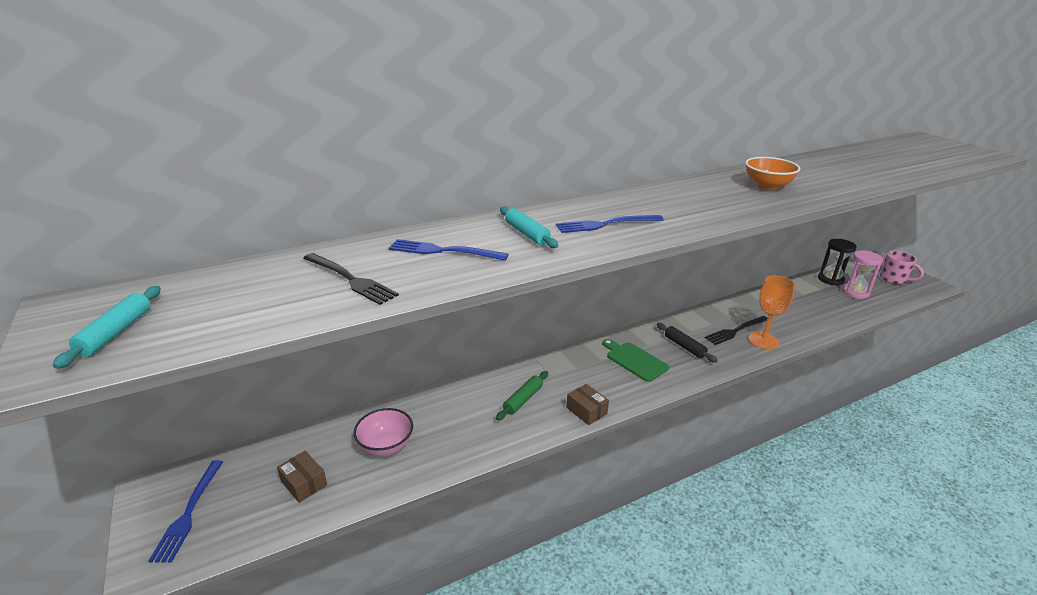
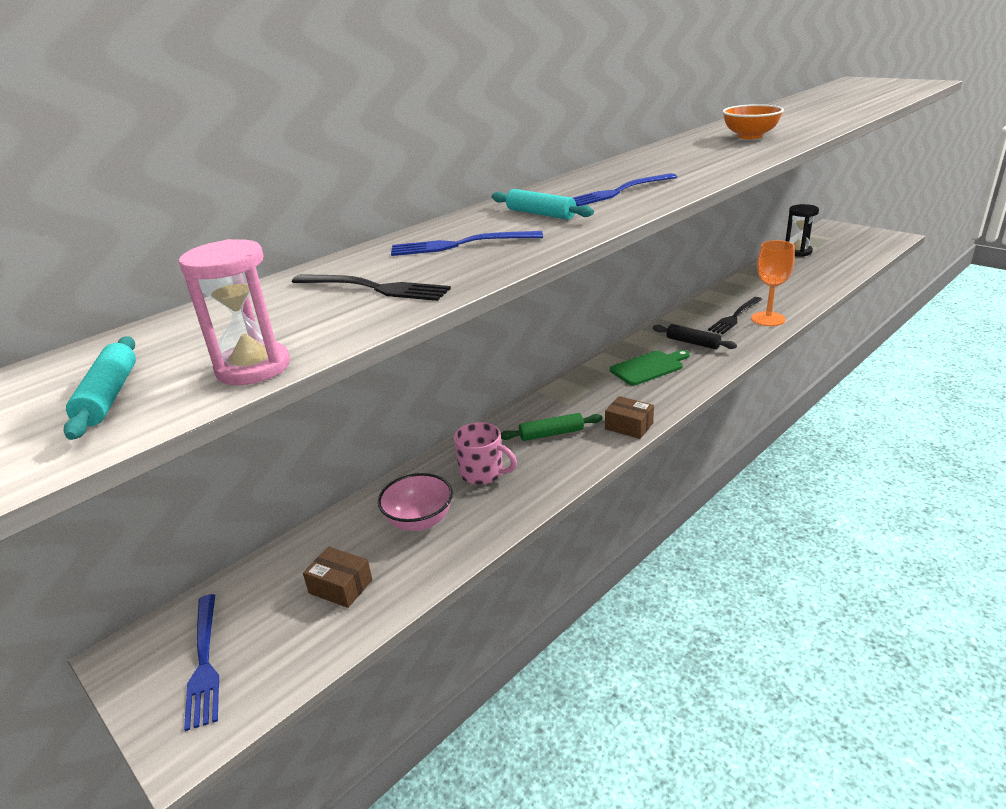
camera: 15 degrees left, 0 degrees up
green rolling pin [496,371,548,420] -> green rolling pin turned 60 degrees clockwise [501,413,603,441]
green cutting board [602,339,669,382] -> green cutting board turned 120 degrees clockwise [610,350,690,386]
pink hourglass [842,250,883,299] -> pink hourglass moved to [179,239,290,385]
pink mug [880,251,924,284] -> pink mug moved to [454,422,517,485]

